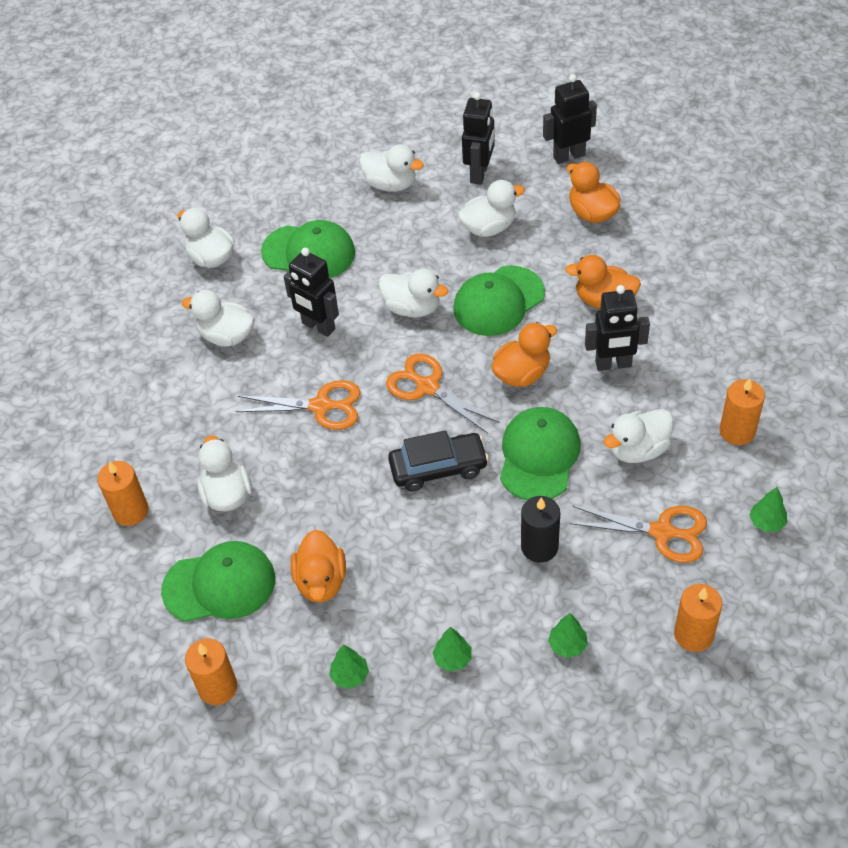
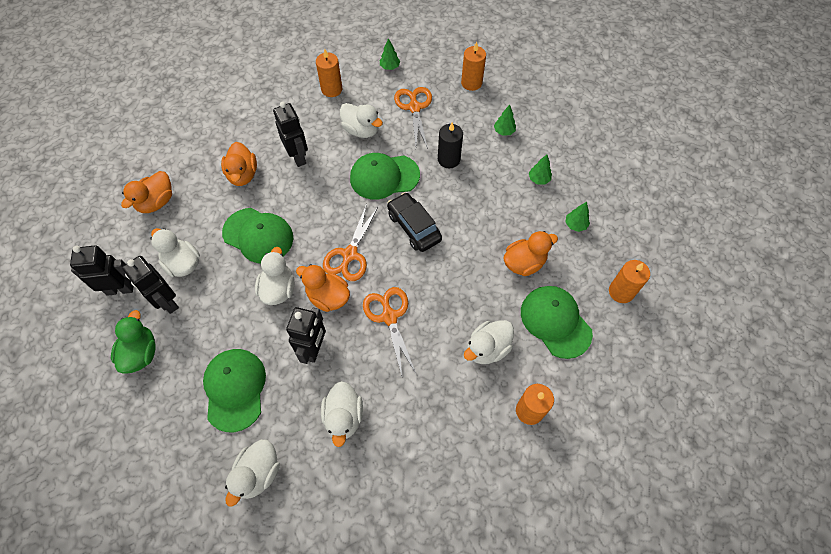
camera: 115 degrees left, 10 degrees up
white duck [359,144,424,192] -> green duck [111,310,156,374]
orange duck [491,322,557,387] -> orange duck moved to [296,264,350,312]
black robot [543,74,597,164] -> black robot moved to [122,256,179,314]

